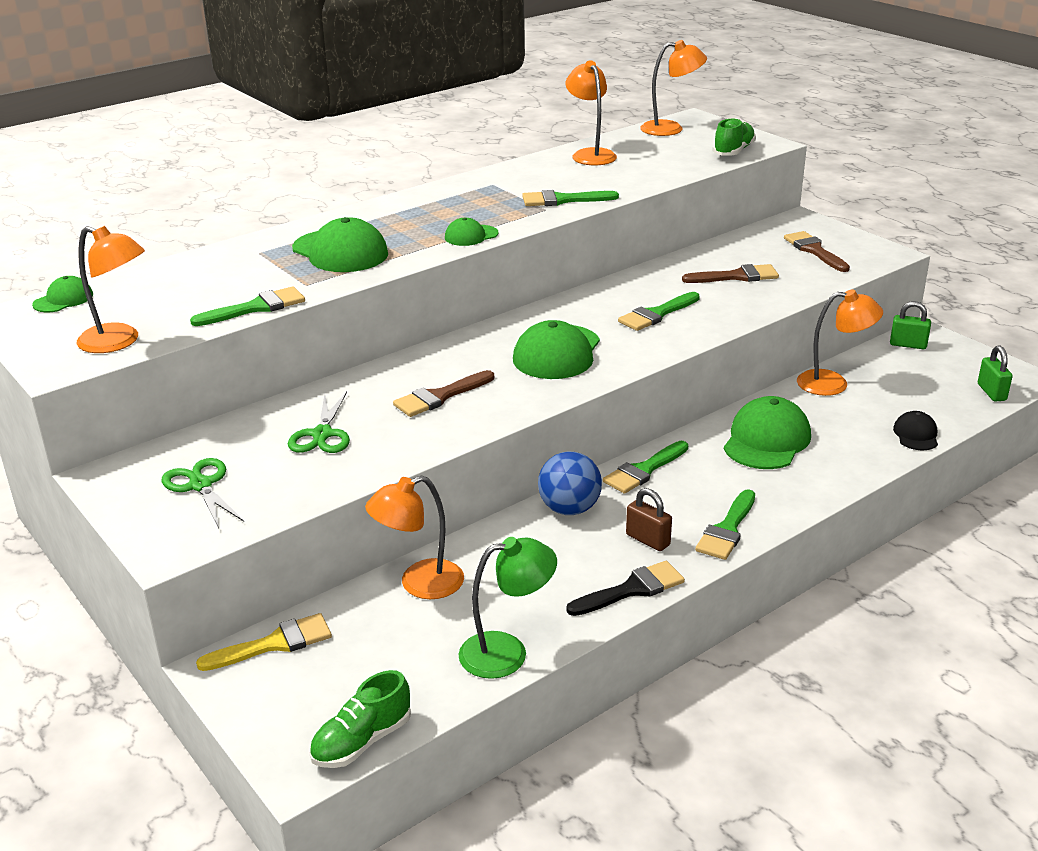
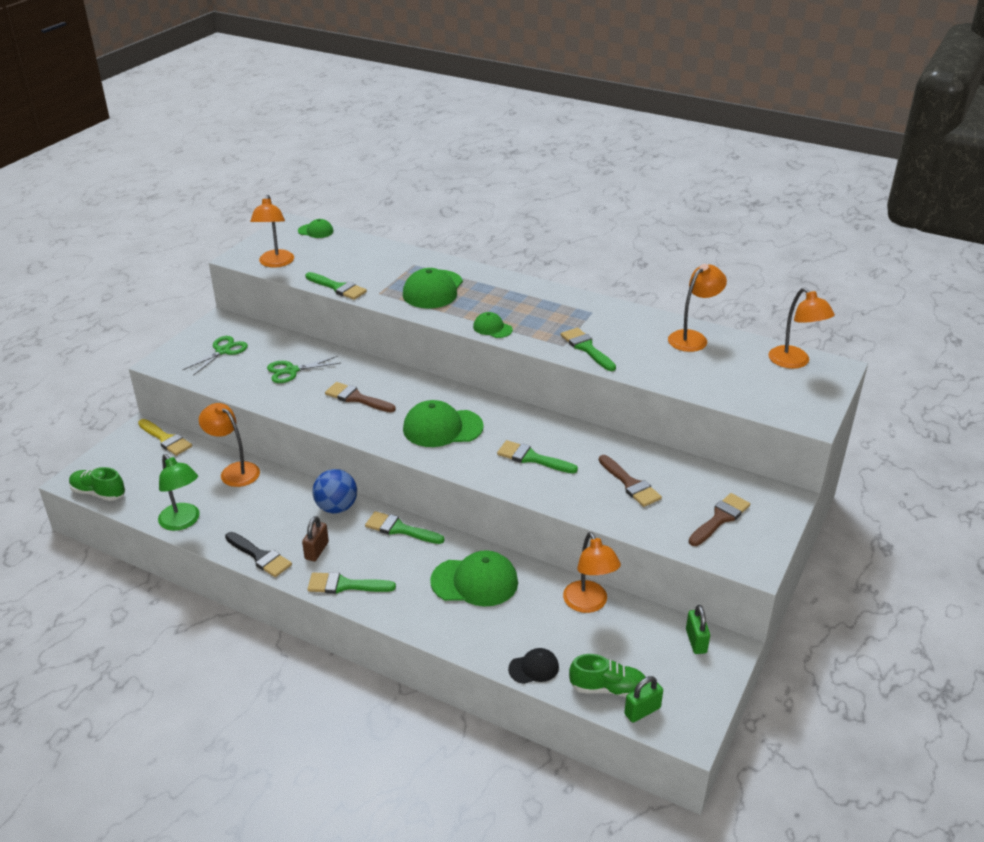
camera: 65 degrees right, 5 degrees up
green shoe [713,118,756,155] -> green shoe moved to [569,654,648,697]

